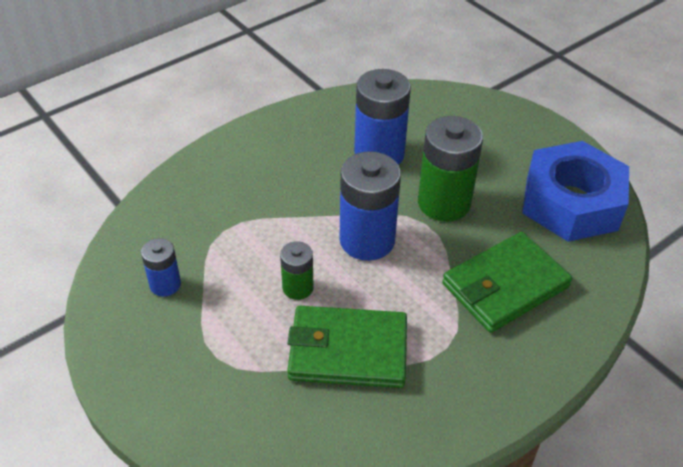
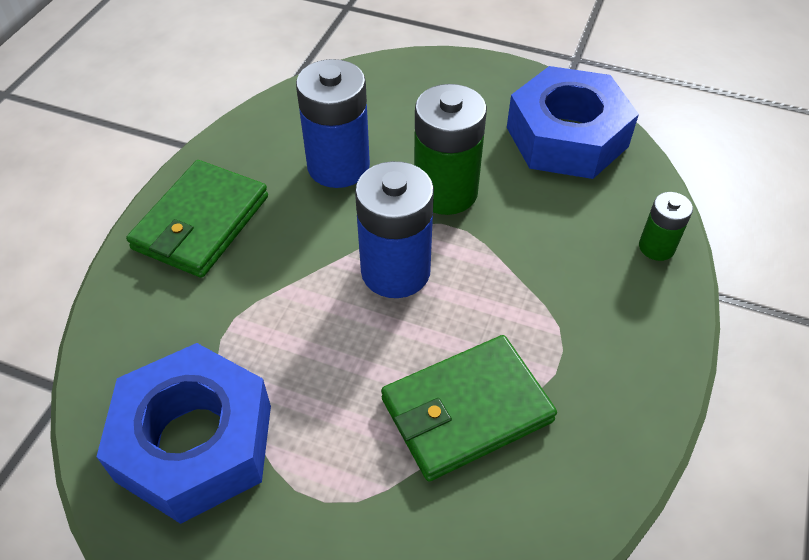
camera: 30 degrees left, 5 degrees up
blue battery [141,238,181,296] -> blue nut [96,343,271,524]
green battery [280,241,313,300] -> green battery moved to [639,192,693,261]
green wallet [442,232,572,333] -> green wallet moved to [126,160,268,278]

